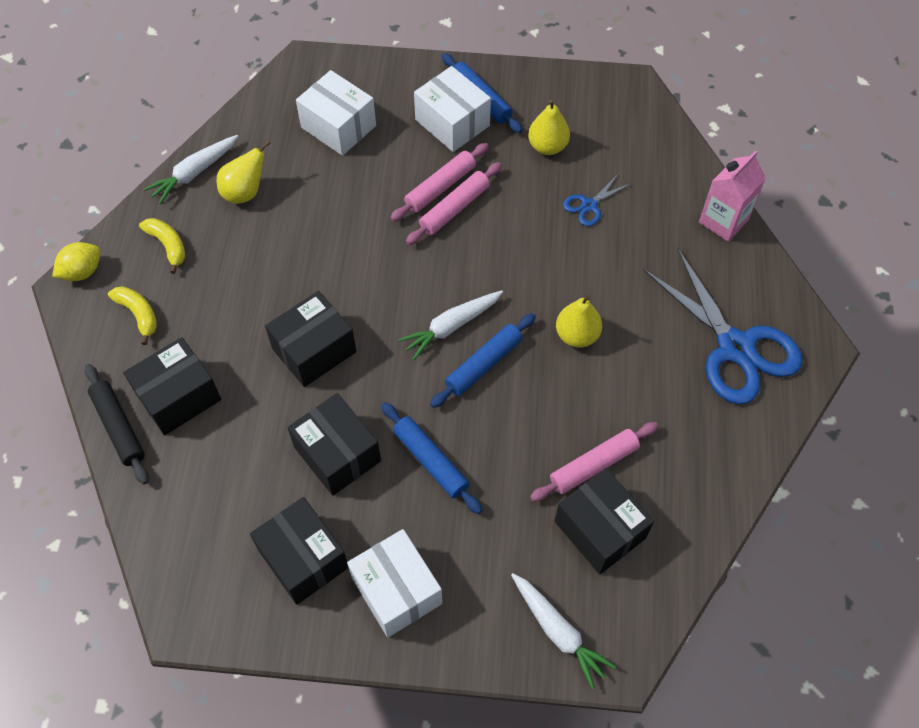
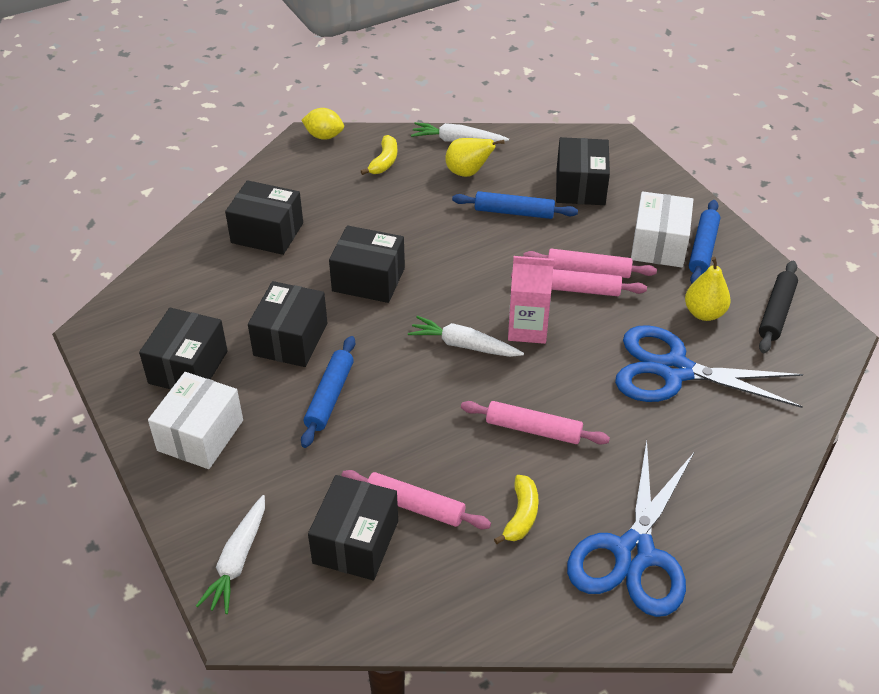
camera: 55 degrees right, 15 degrees down
black rolling pin [85,364,149,484] -> black rolling pin moved to [759,261,798,353]
yellow banana [108,286,157,345] -> yellow banana moved to [494,475,539,544]
white box [296,70,376,156] -> black box [556,137,610,205]
blue rolling pin [430,313,536,408] -> blue rolling pin moved to [452,191,578,219]
yellow pear [556,295,602,348] -> pink rolling pin [461,401,610,445]
blue scissors [563,173,632,226] -> blue scissors [615,325,803,408], size x2.28
pink carton [699,151,766,242] -> pink carton moved to [508,256,554,344]

